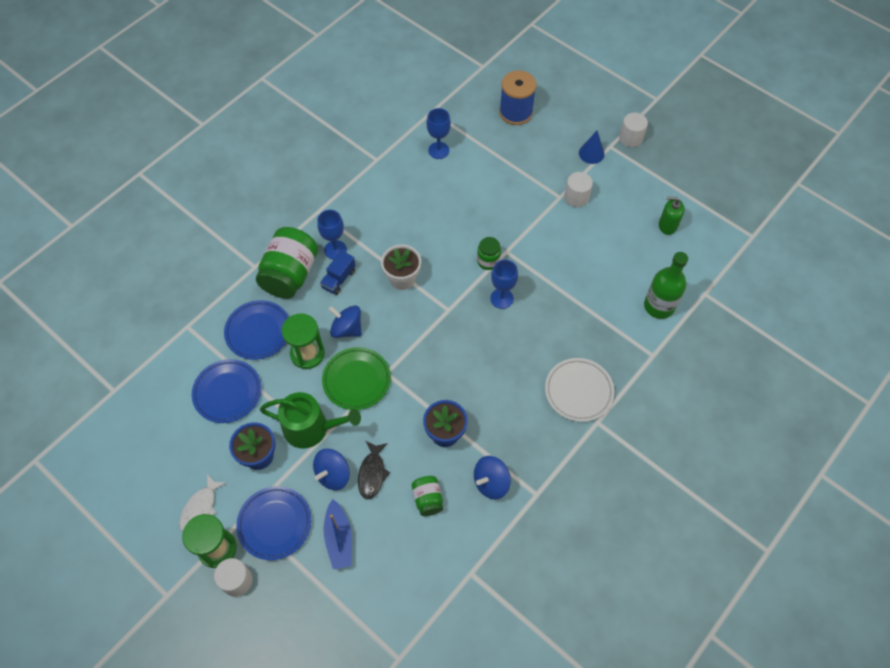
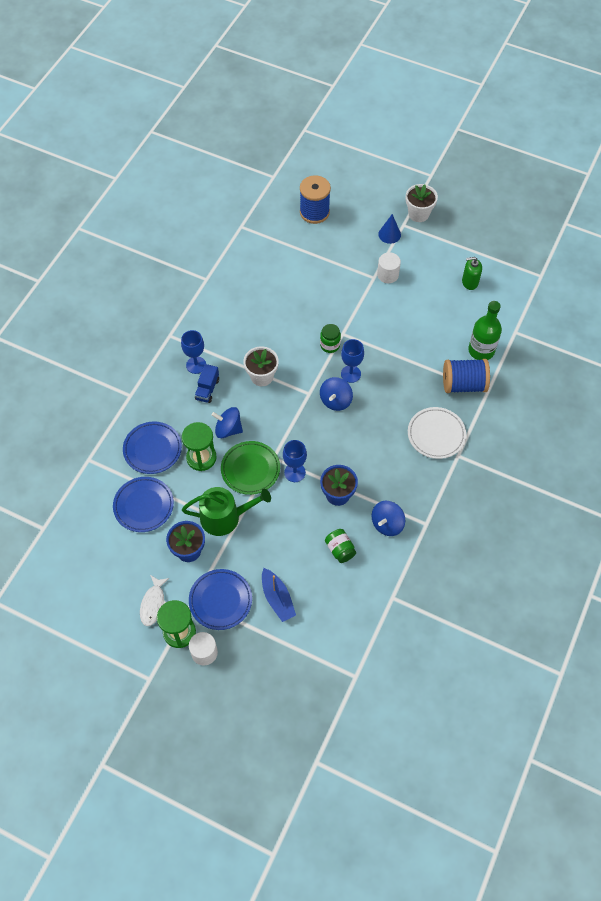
camera: 15 degrees left, 0 degrees up
green jar [256,227,318,299] -> none
blue spinning top [313,449,350,490] -> blue spinning top moved to [320,377,353,411]
black fish [358,441,390,500] -> none
blue goblet [427,108,451,159] -> blue goblet moved to [283,440,307,482]
white cylinder [619,113,648,147] -> white flower pot [406,184,438,222]
none -> blue spool [443,359,490,393]

